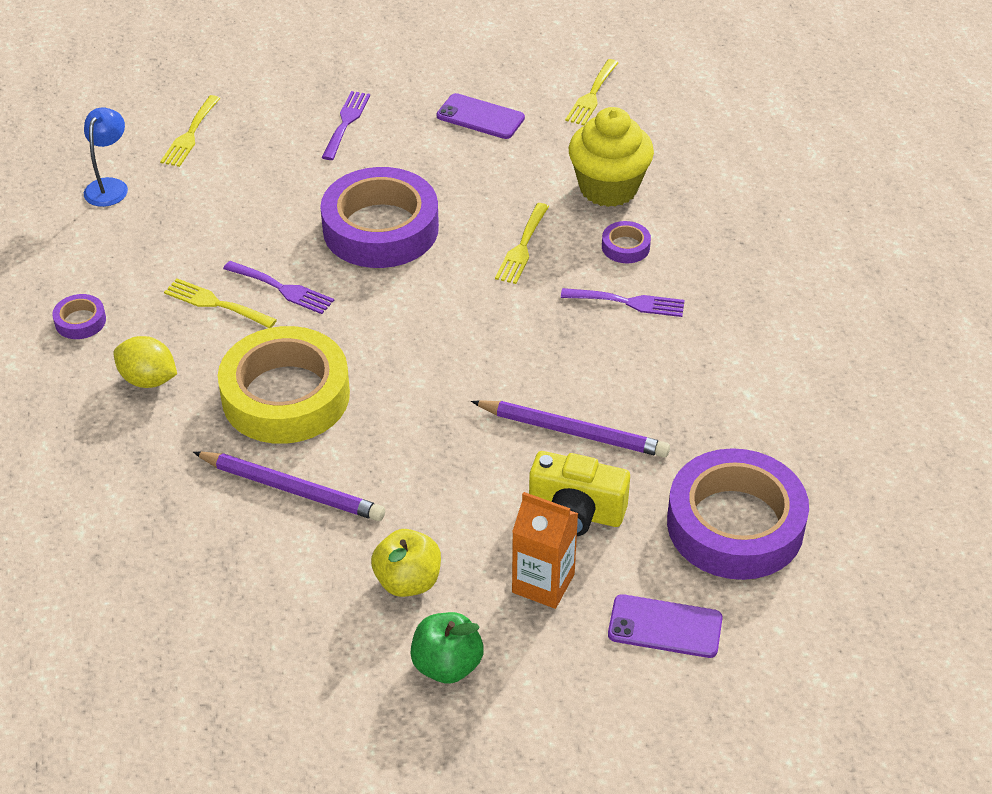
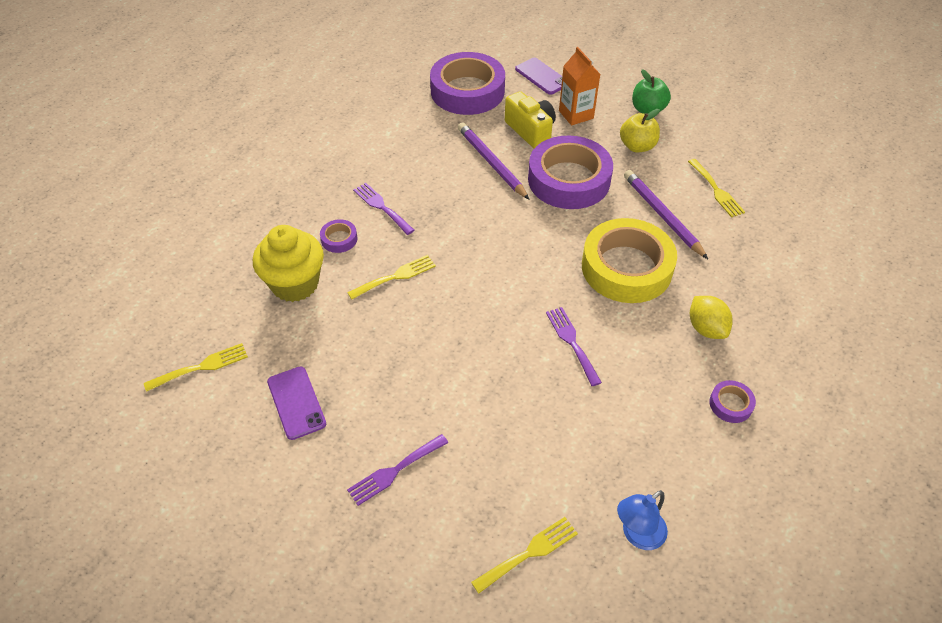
camera: 140 degrees left, 5 degrees up
yellow fork [164,278,277,328] -> yellow fork moved to [688,159,745,217]
purple tape [320,167,439,268] -> purple tape moved to [528,135,613,209]

